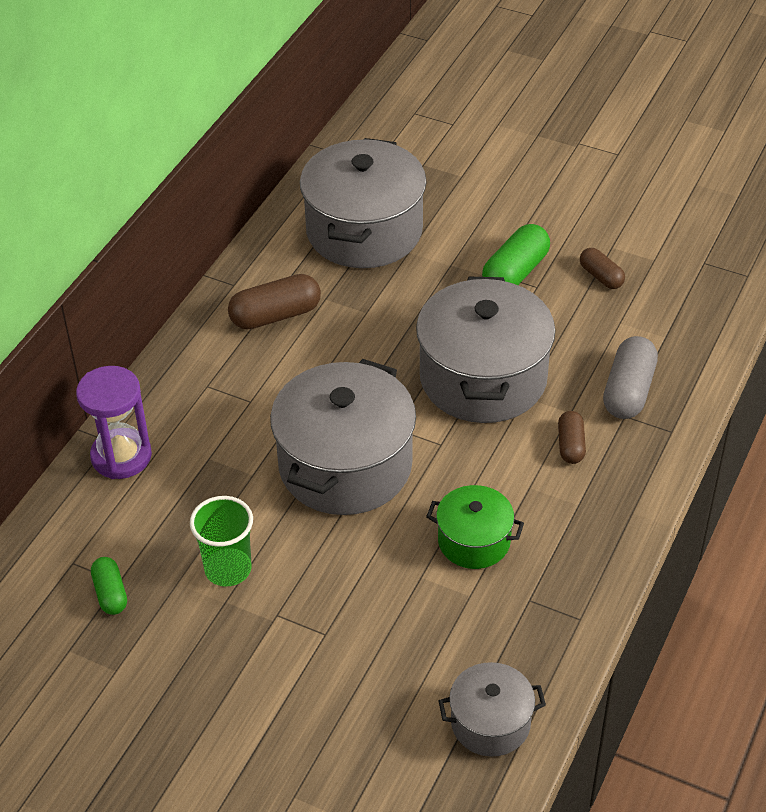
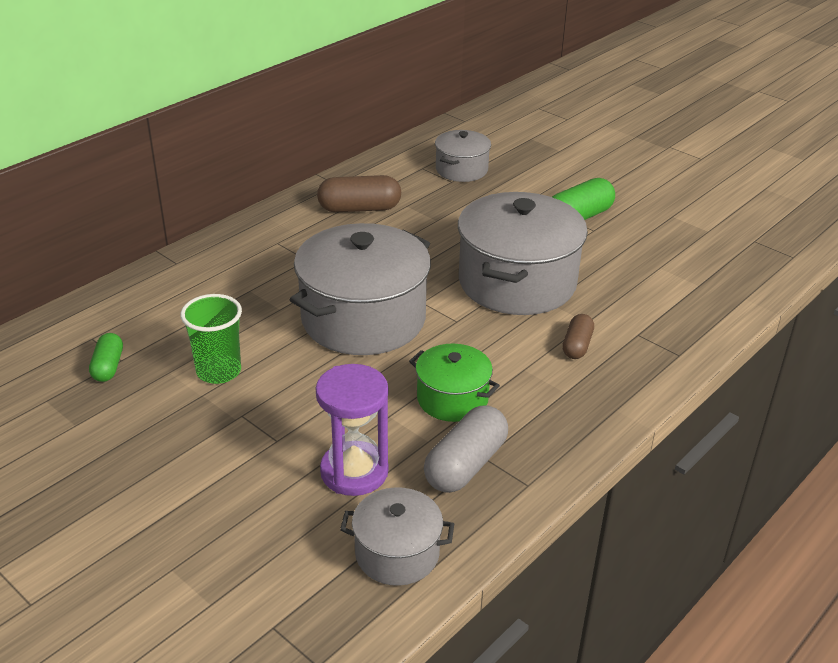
camera: 15 degrees right, 10 degrees down
purple hourglass [76,366,152,479] -> purple hourglass moved to [316,364,389,496]
grey pot [300,138,427,268] -> grey pot [435,130,491,182], size x0.52
brown capsule [580,248,625,289] -> none
grey capsule [603,336,658,419] -> grey capsule moved to [424,405,508,493]

